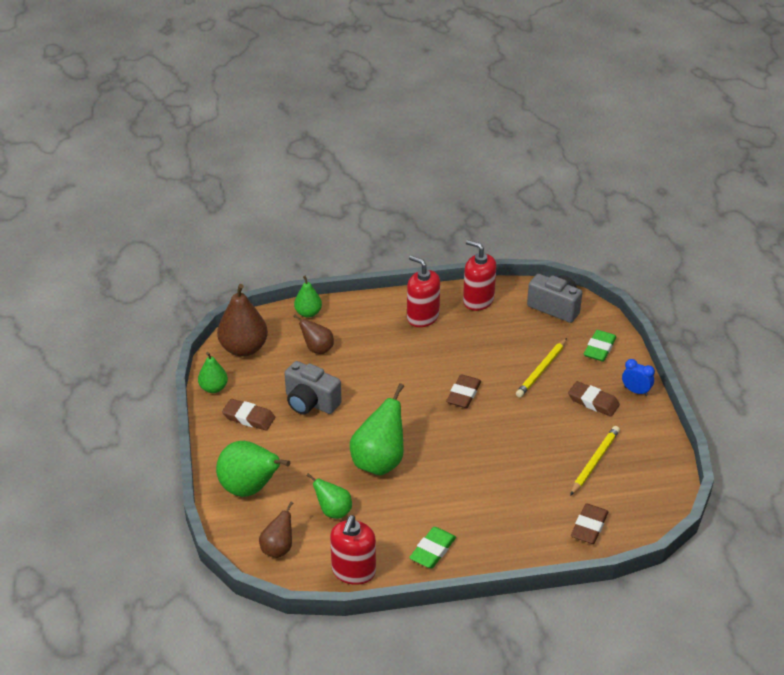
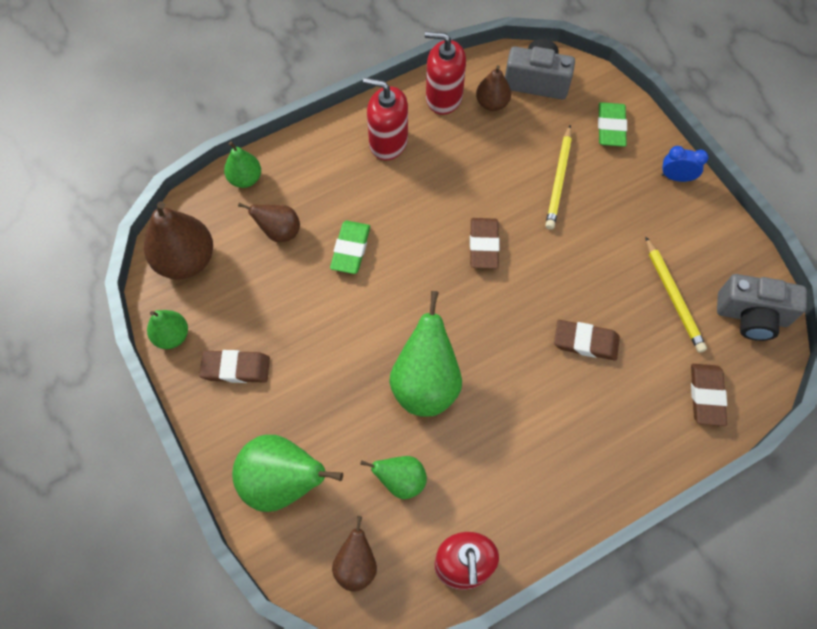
camera: 20 degrees left, 25 degrees up
grey camera [285,361,342,415] -> grey camera moved to [717,274,807,341]
green eraser [409,527,456,569] -> green eraser moved to [330,221,370,274]
brown eraser [568,381,620,417] -> brown eraser moved to [554,320,620,361]
yellow pencil [570,426,620,496] -> yellow pencil turned 150 degrees clockwise [645,236,707,353]
none -> brown pear [476,65,511,111]

